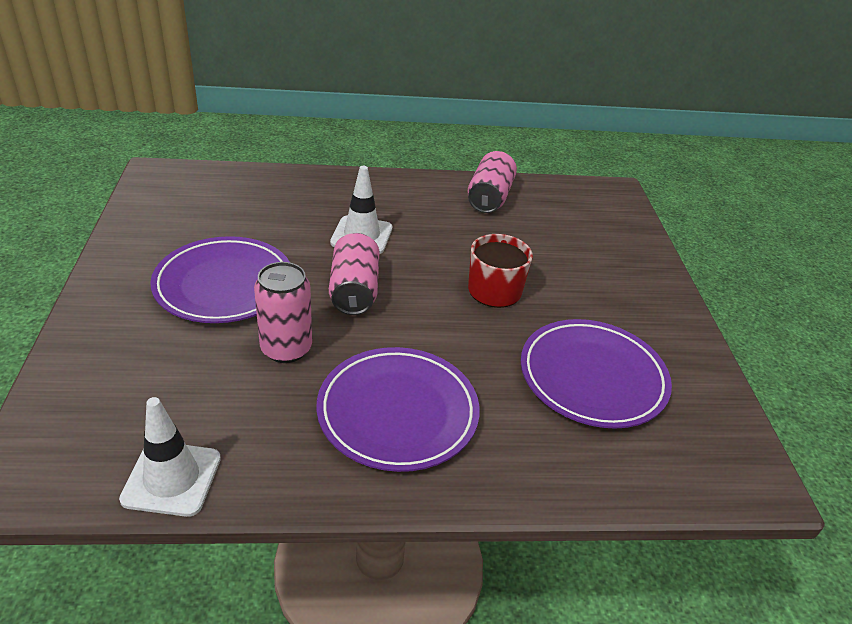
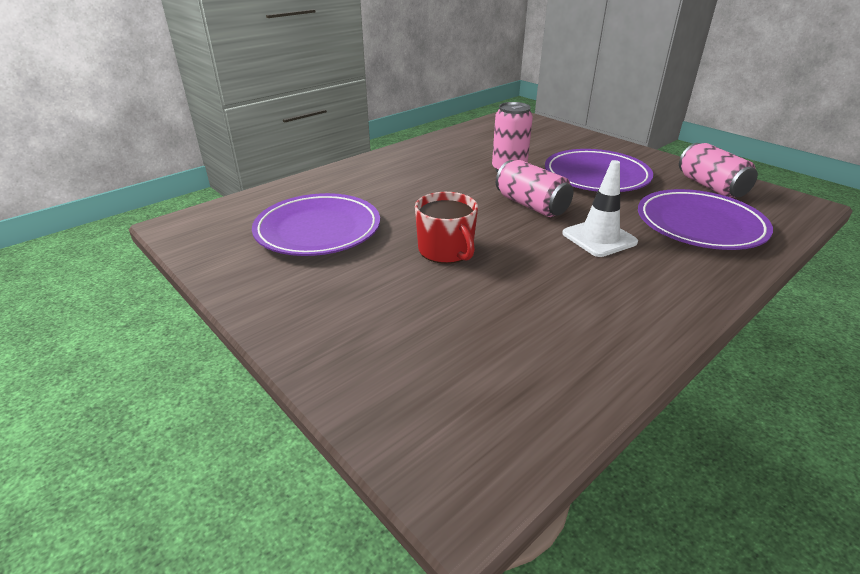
camera: 145 degrees right, 5 degrees down
white traffic cone [119,397,221,517] -> none
purple plate [316,347,480,472] -> purple plate moved to [638,189,773,250]
pink can [467,151,517,213] -> pink can moved to [679,143,758,198]

